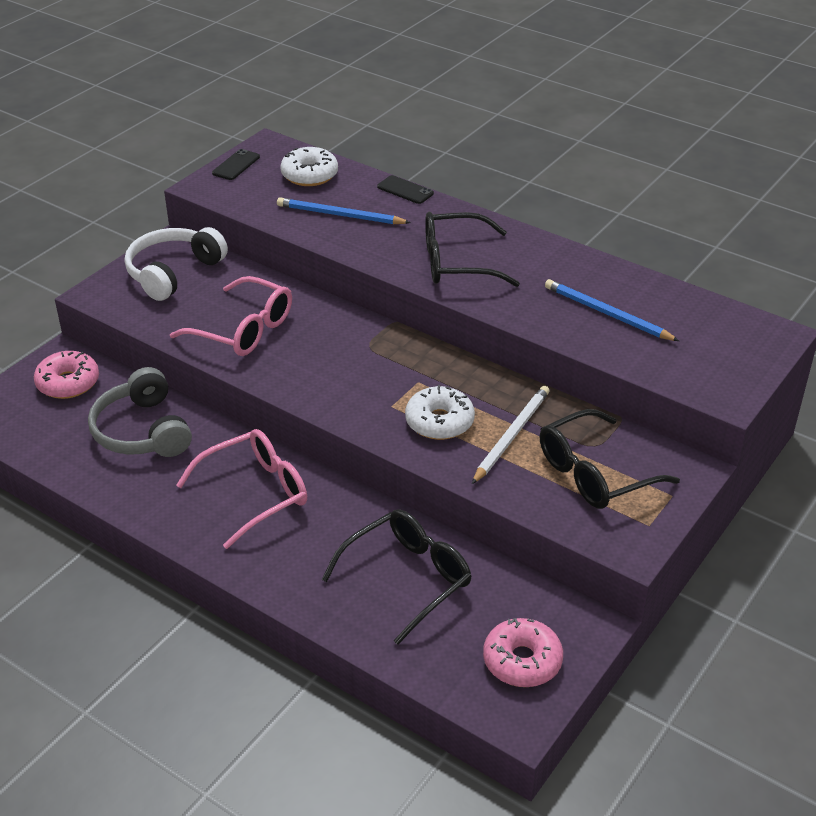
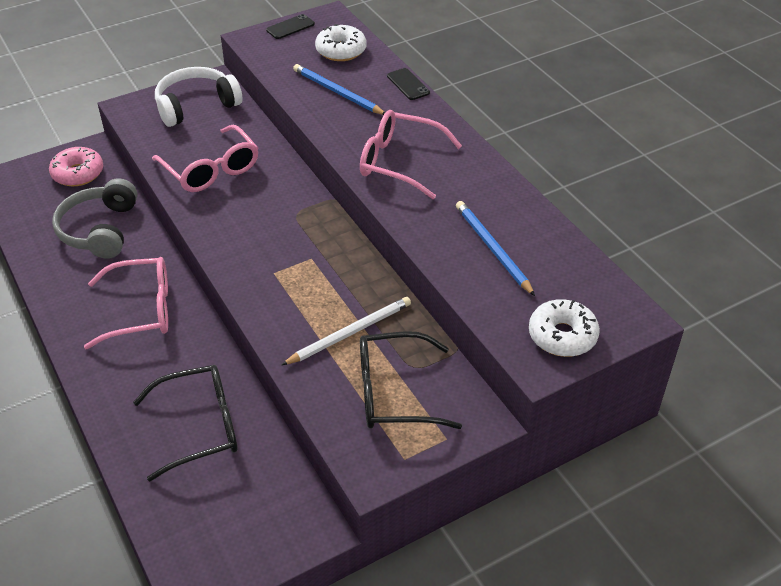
camera: 25 degrees right, 5 degrees up
white donut [405,385,475,440] -> white donut moved to [529,299,600,357]
black glasses [425,212,520,287] -> pink glasses [360,110,462,199]
pink donut [483,618,563,687] -> none

